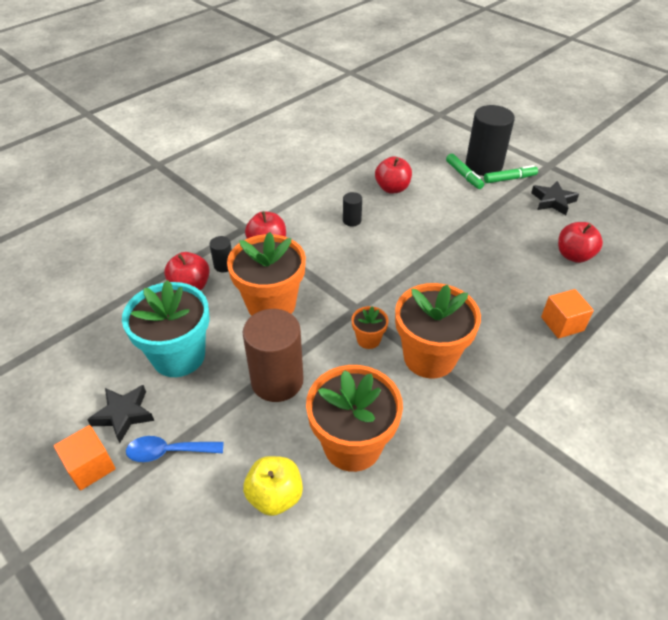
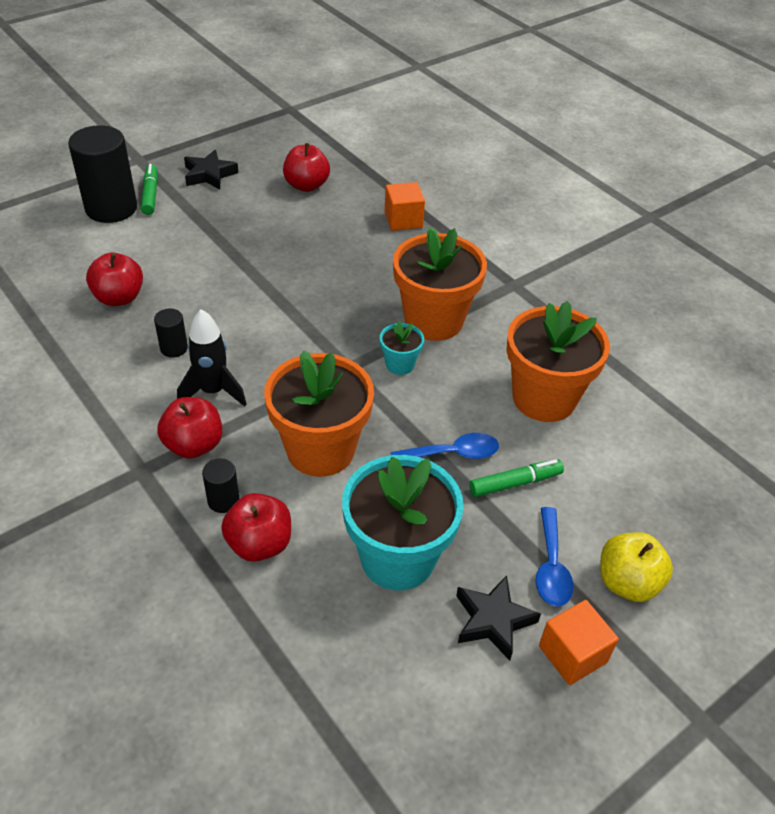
camera: 85 degrees left, 0 degrees up
brown cylinder [243,309,304,402] -> blue spoon [390,433,499,459]
yellow apple [243,456,303,516] -> yellow apple moved to [600,532,673,602]
orange flower pot [351,306,389,349] -> turquoise flower pot [380,321,424,375]
green marker [446,154,484,189] -> green marker moved to [469,459,564,497]
none -> black rocket [177,309,247,407]

